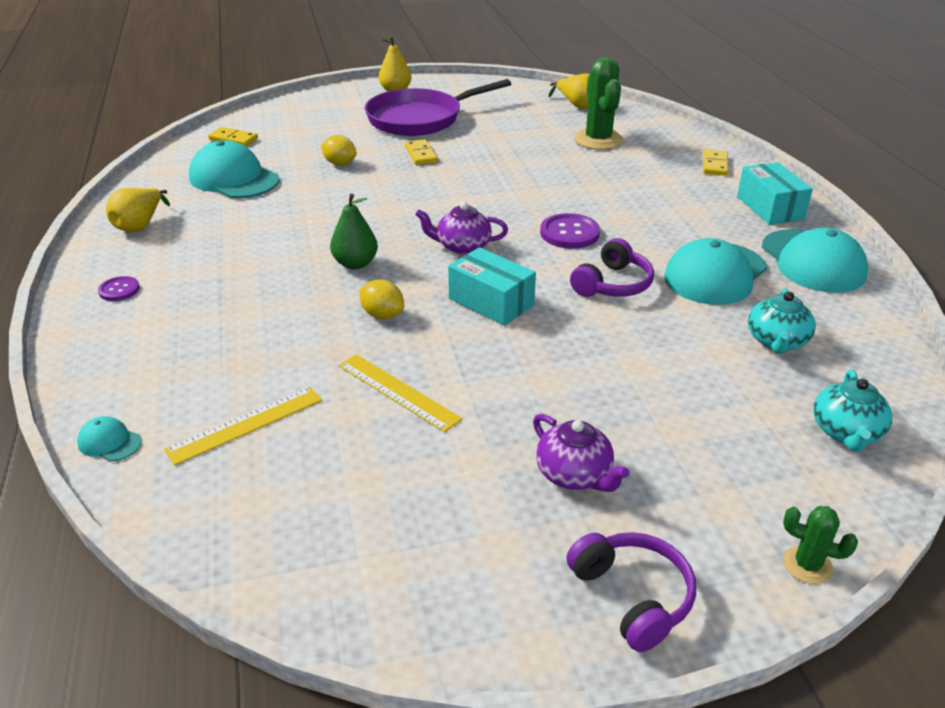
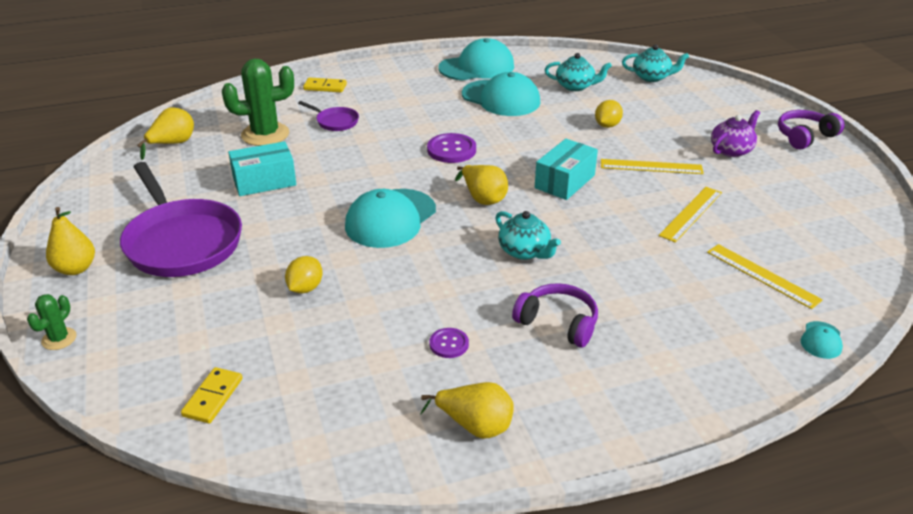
camera: 95 degrees left, 0 degrees up
purple button [98,276,140,301] -> purple button moved to [429,328,469,358]
turquoise cap [189,140,280,199] -> turquoise cap moved to [345,189,436,248]
green pear [330,193,378,269] -> turquoise teapot [495,211,561,260]
yellow lemon [359,279,404,319] -> yellow lemon moved to [595,100,623,128]
yellow domino [405,139,438,165] -> none
purple teapot [415,202,508,255] -> yellow pear [455,165,508,205]
purple headphones [570,238,654,297] -> purple headphones moved to [512,283,598,347]
turquoise box [737,162,813,225] -> turquoise box moved to [228,141,296,196]
green cactus [783,506,858,584] -> green cactus moved to [27,294,76,350]
none -> purple pan [298,101,359,131]
none -> yellow ruler [601,159,704,174]

